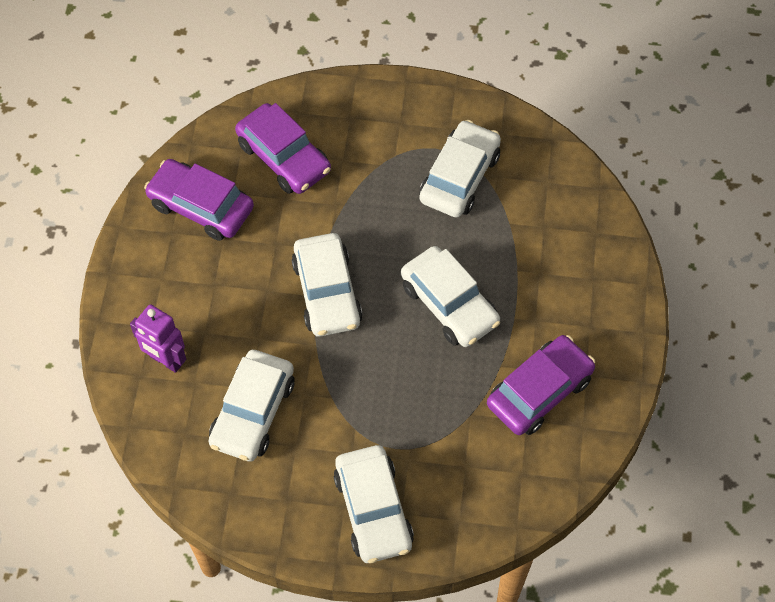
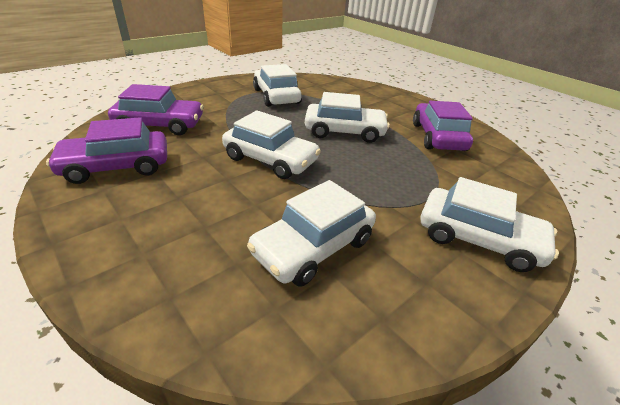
camera: 50 degrees left, 25 degrees down
purple robot [130,304,186,373] -> none
white car [209,350,294,462] -> white car turned 75 degrees clockwise [247,180,376,287]

